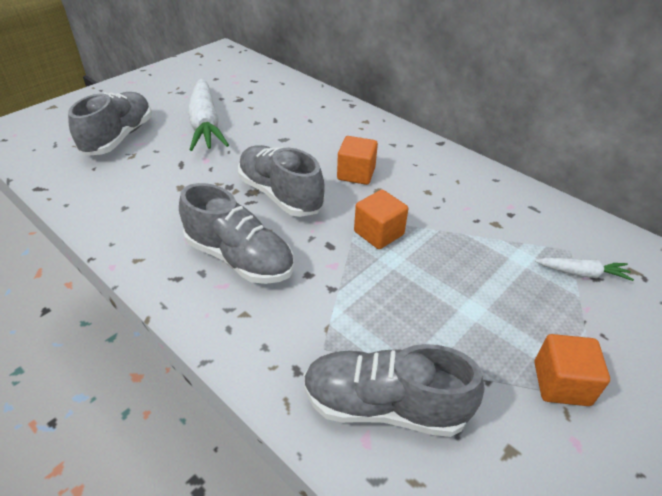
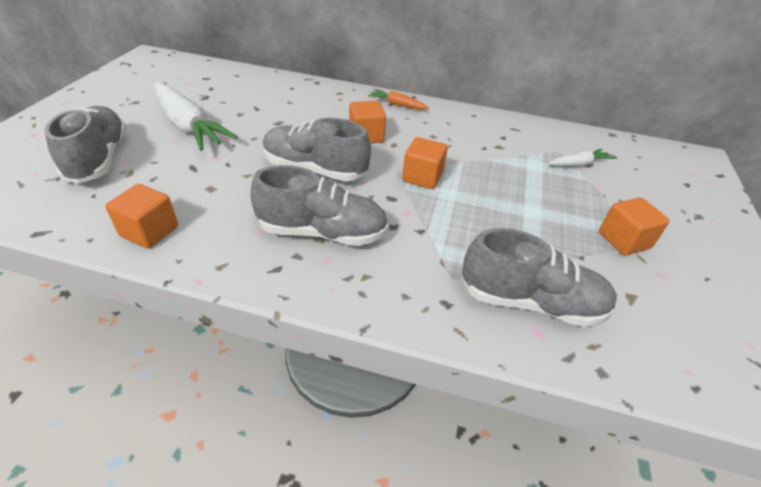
camera: 30 degrees left, 0 degrees up
grey shoe [304,344,485,437] -> grey shoe turned 150 degrees counterclockwise [462,228,617,327]
none -> orange cube [106,184,178,249]
none -> orange carrot [368,89,429,110]

